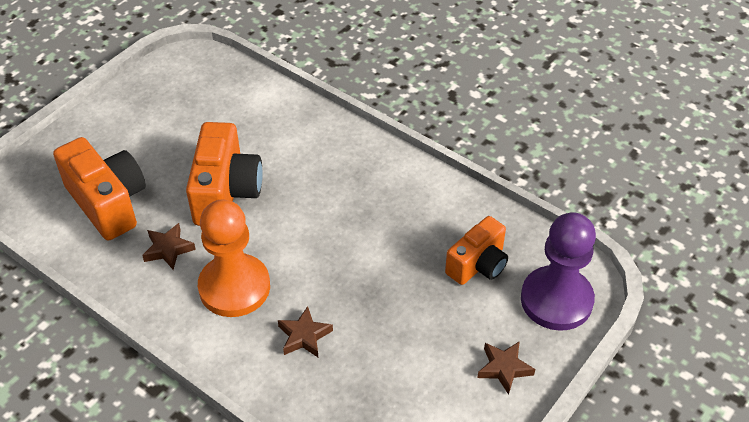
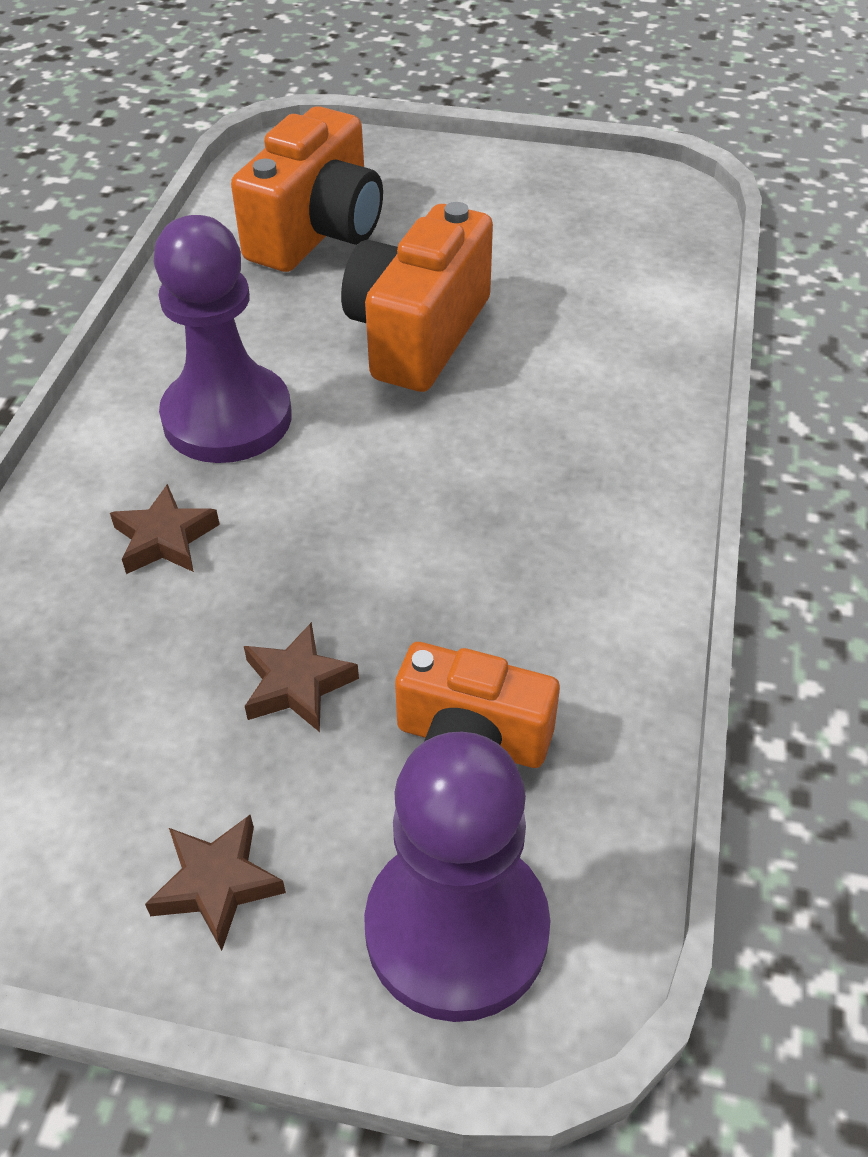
camera: 65 degrees right, 0 degrees up
brown star [142,223,196,270] -> brown star moved to [244,622,359,732]
orange camera [186,122,263,226] -> orange camera turned 135 degrees clockwise [341,202,493,392]
orange pawn [198,199,270,317] -> purple pawn [154,215,292,463]

